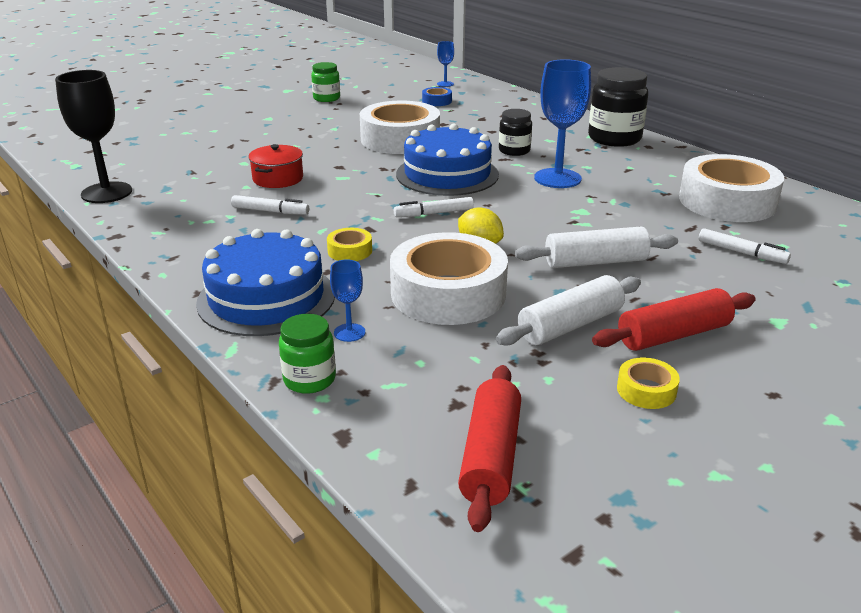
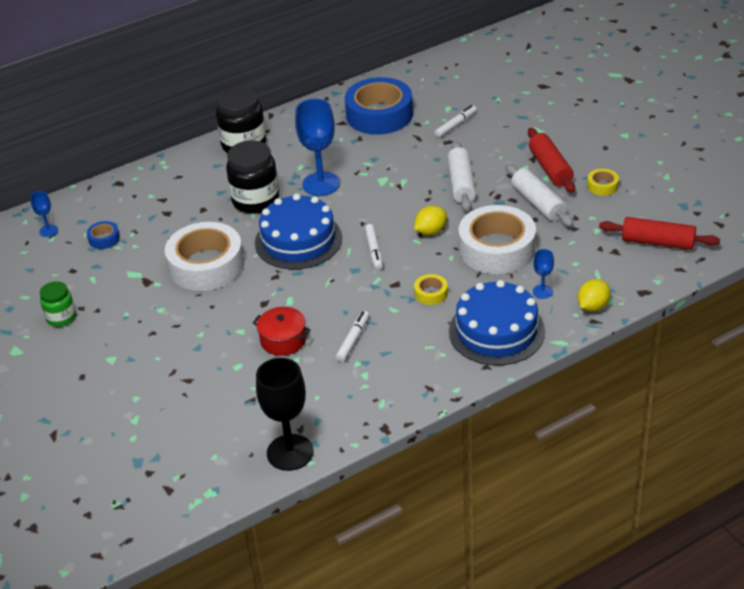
camera: 80 degrees left, 10 degrees up
green jar [279,314,336,394] -> yellow lemon [578,279,611,312]
black jar [499,109,532,156] -> black jar [226,140,279,214], size x1.73
white tape [679,154,784,222] -> blue tape [345,77,413,135]

